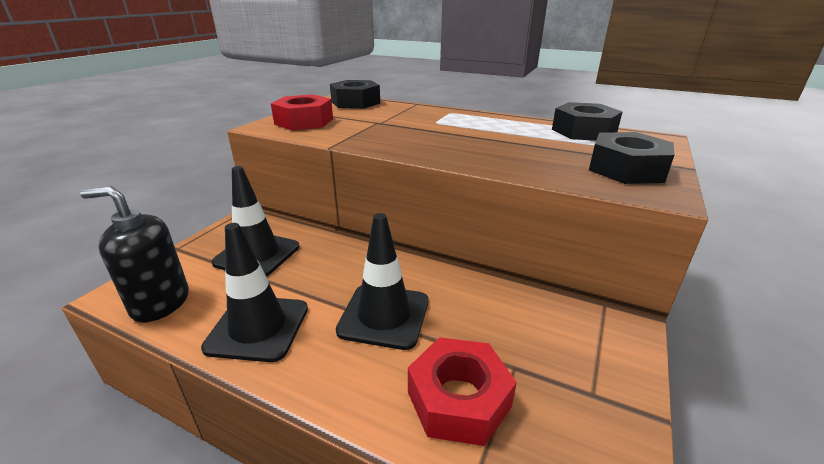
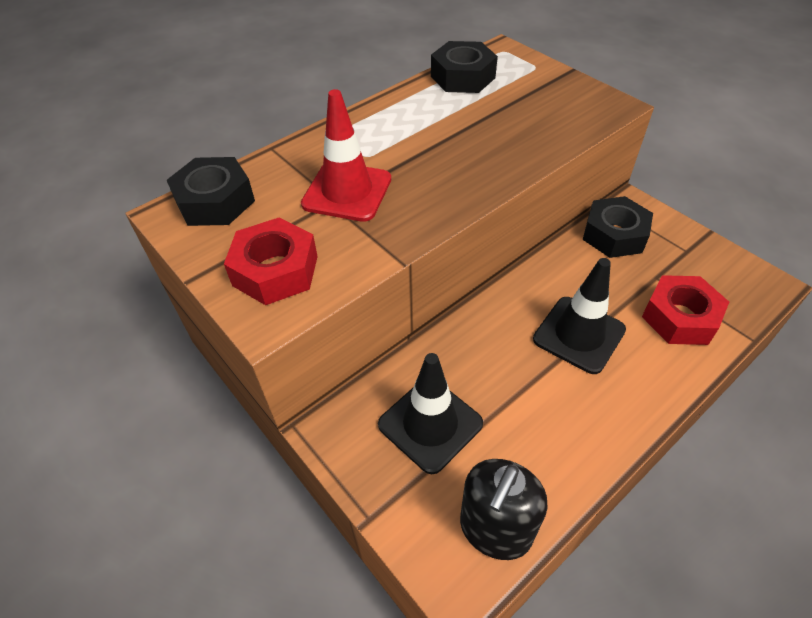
camera: 65 degrees left, 20 degrees up
black traffic cone [201,223,308,362] -> none
black nut [589,132,675,184] -> black nut moved to [583,196,653,258]
none -> red traffic cone [301,89,391,222]

